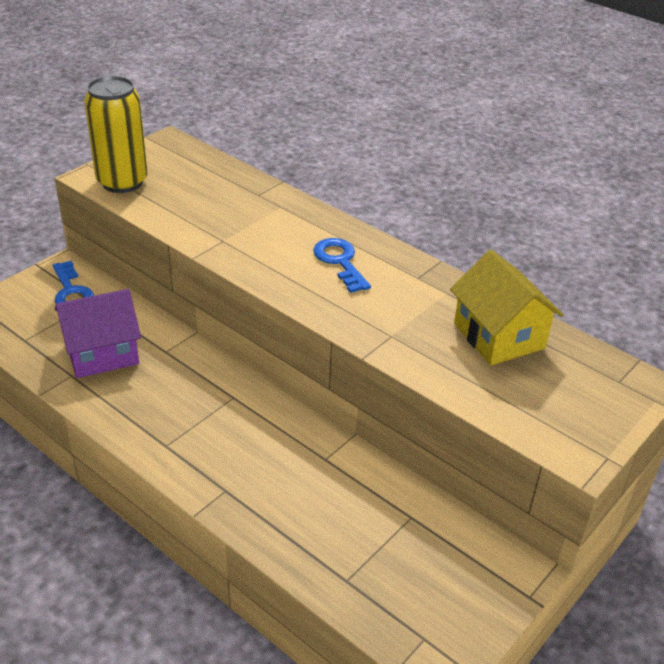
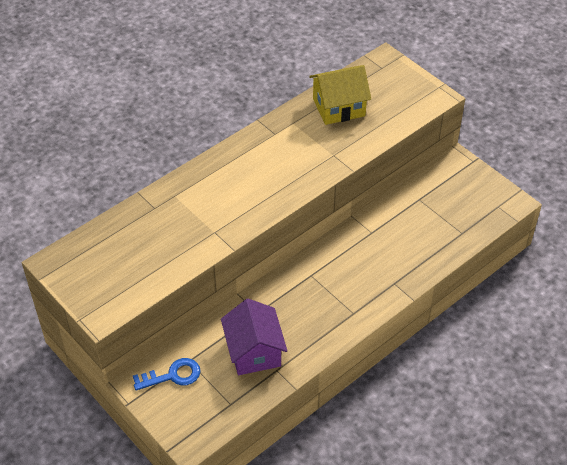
camera: 80 degrees left, 10 degrees up
yellow can [84,76,148,193] -> none
blue key [313,238,371,293] -> none

